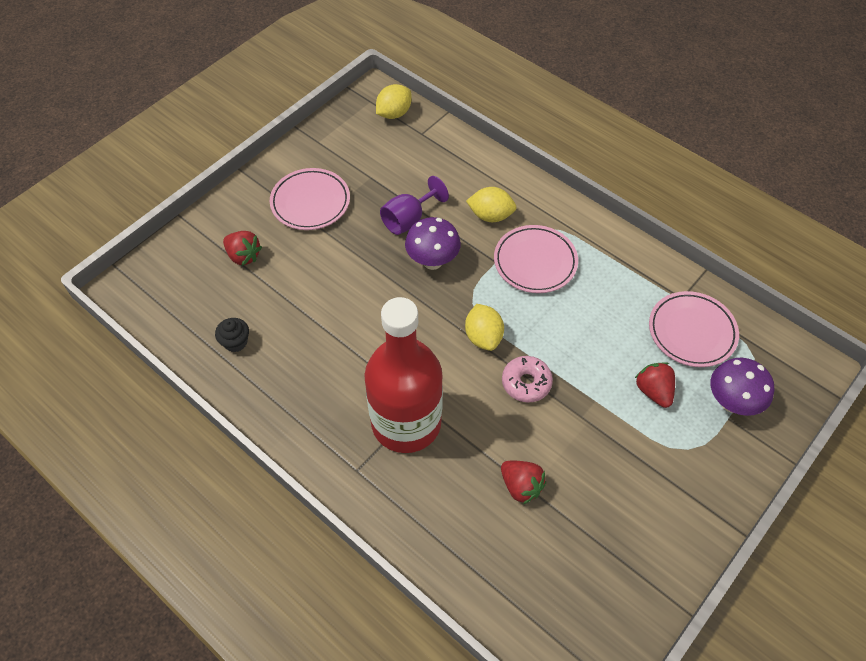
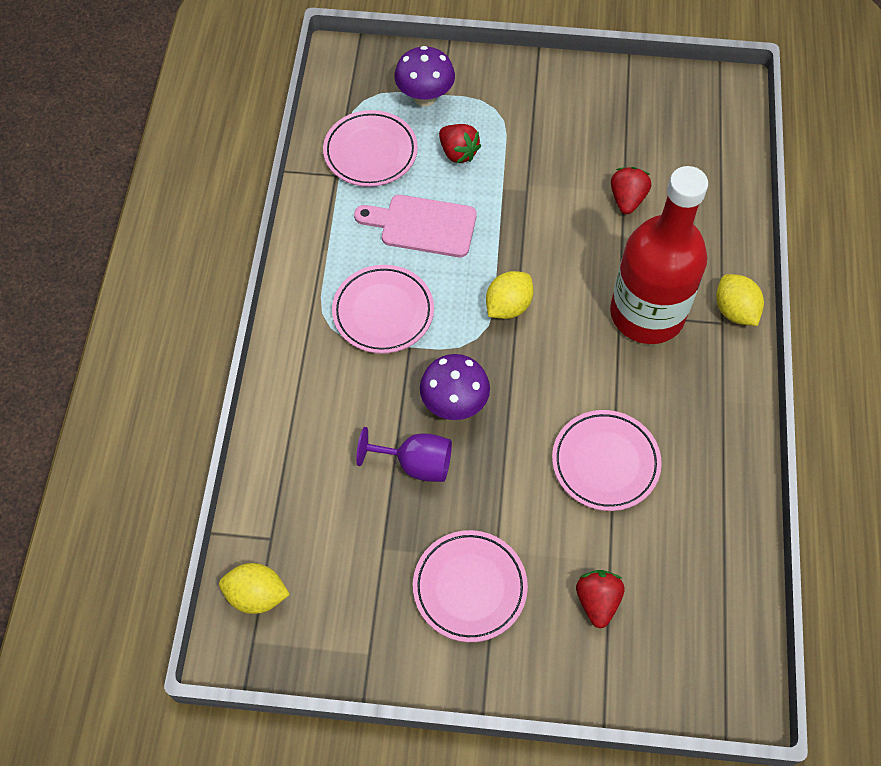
camera: 125 degrees left, 5 degrees up
black cupcake [215,318,249,352] -> none
yellow lemon [466,187,517,222] -> yellow lemon moved to [716,274,764,326]
pink donut [502,356,553,402] -> none
red strawberry [635,362,675,408] -> red strawberry turned 75 degrees counterclockwise [439,124,481,163]
none -> pink cutting board [354,195,477,257]
none -> pink plate [552,410,662,511]

